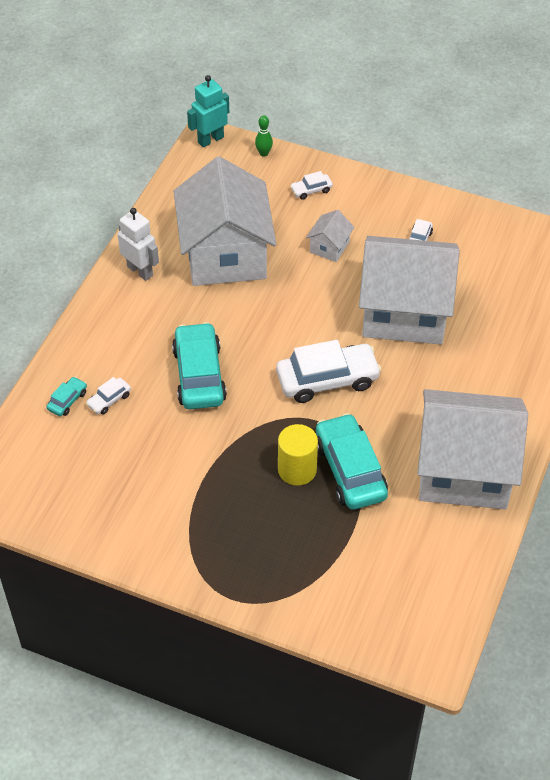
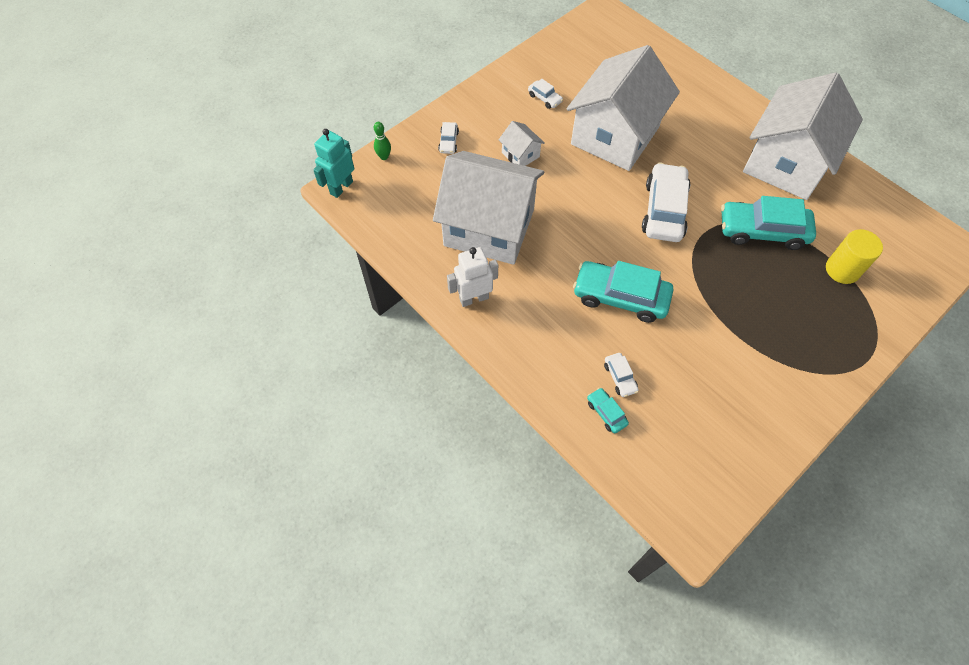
camera: 65 degrees left, 10 degrees up
turquoise robot [187,75,229,147] -> turquoise robot turned 45 degrees clockwise [313,129,354,198]
yellow cylinder [278,424,318,486] -> yellow cylinder moved to [826,229,883,284]

